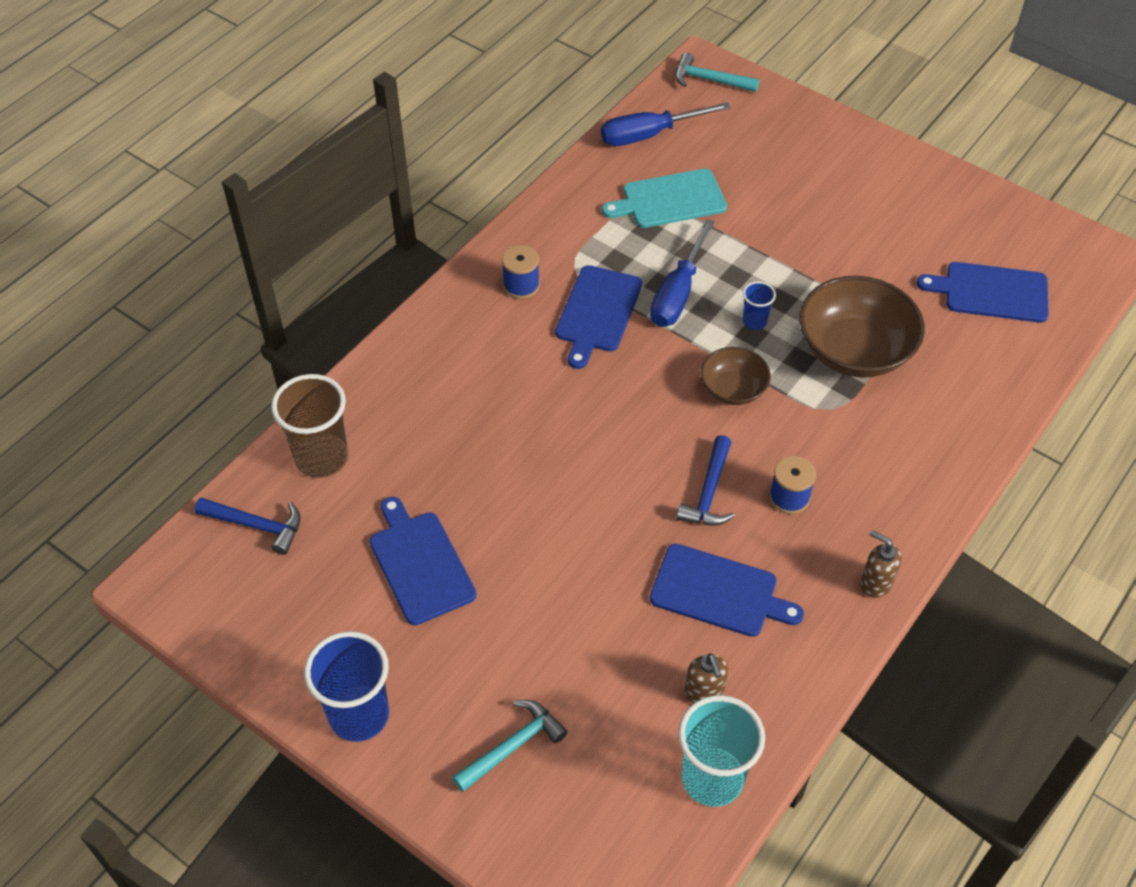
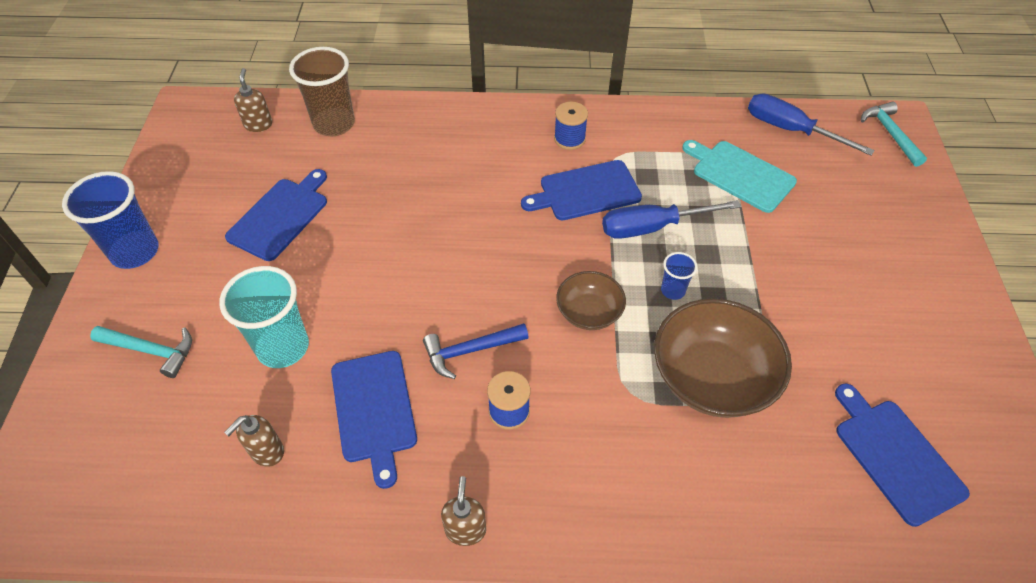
camera: 55 degrees right, 0 degrees up
blue hammer [195,498,301,555] -> brown soap dispenser [234,68,272,132]
turquoise cup [678,695,765,807] -> turquoise cup moved to [219,266,309,368]

